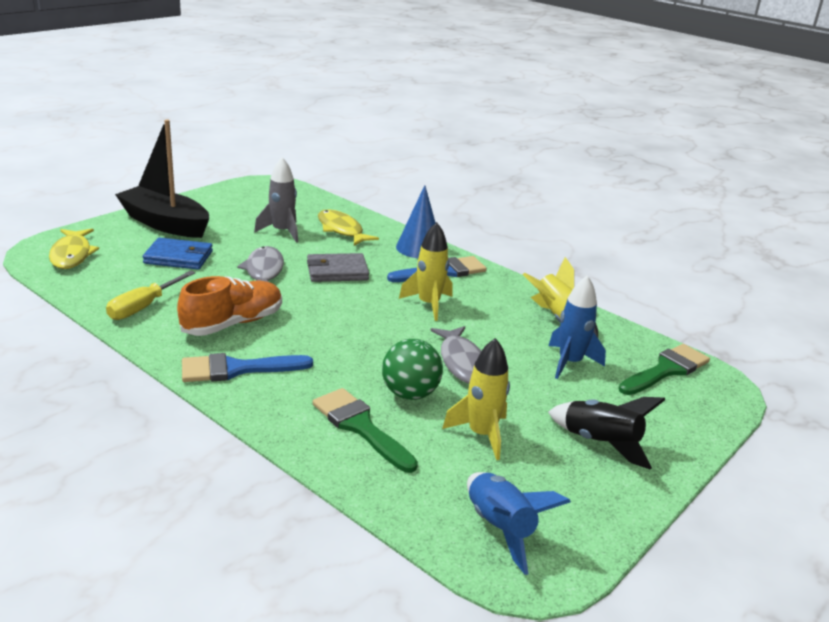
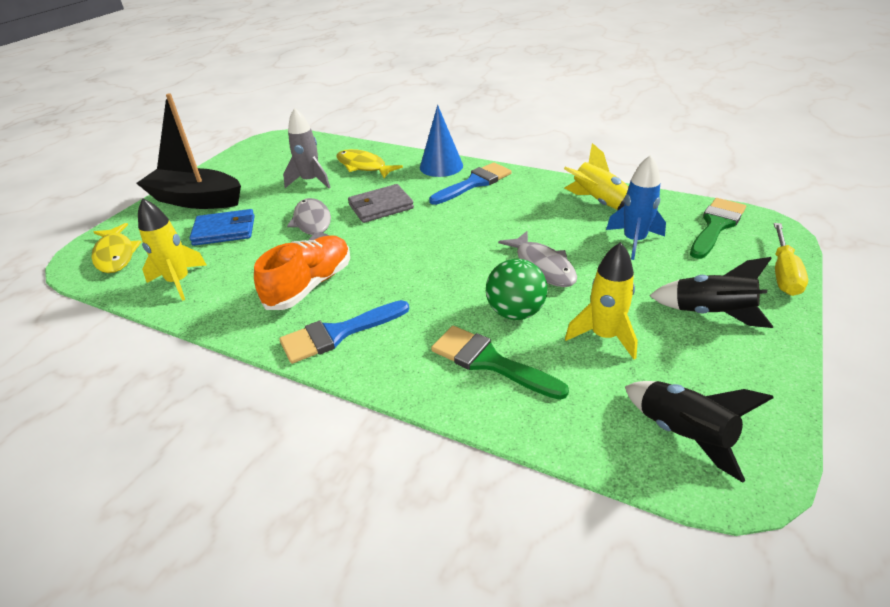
camera: 10 degrees left, 10 degrees up
yellow screwdriver [106,270,196,320] -> yellow screwdriver moved to [774,223,808,296]
yellow rocket [399,222,453,321] -> yellow rocket moved to [138,198,207,301]
blue rocket [467,472,571,575] -> black rocket [625,381,774,482]

